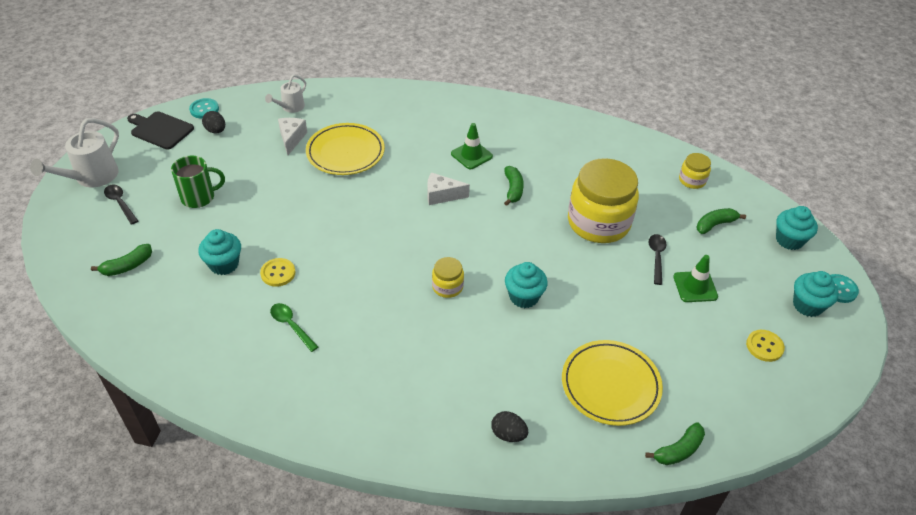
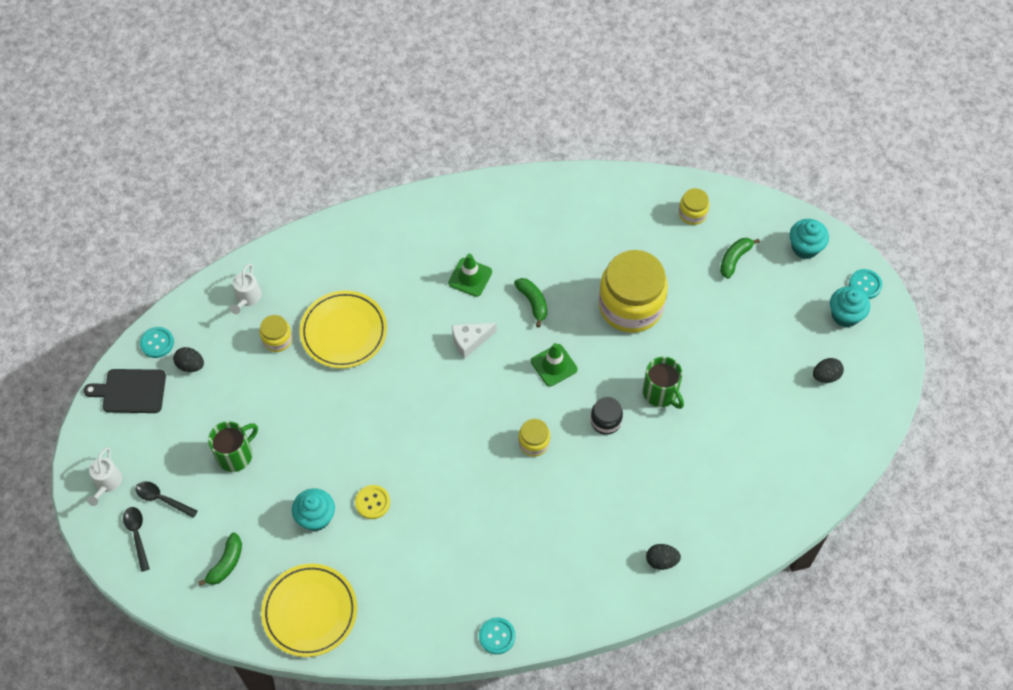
camera: 25 degrees left, 15 degrees up
white watering can [30,118,119,187] -> white watering can [87,447,122,506], size x0.60
green spoon [270,303,318,352] -> none
white cheese [278,118,307,155] -> yellow jar [259,315,292,352]
turquoise cupcake [505,262,548,308] -> black jar [591,397,623,435]
yellow plate [562,340,663,426] -> yellow plate moved to [261,564,357,657]
green banana [645,422,705,465] -> none
black spoon [649,234,667,285] -> black spoon moved to [123,507,150,572]
green traffic cone [673,255,718,302] -> green traffic cone moved to [531,343,577,387]
yellow button [746,330,785,362] -> black egg [813,358,844,383]
none -> turquoise button [479,617,515,654]
none -> green mug [643,357,684,409]

